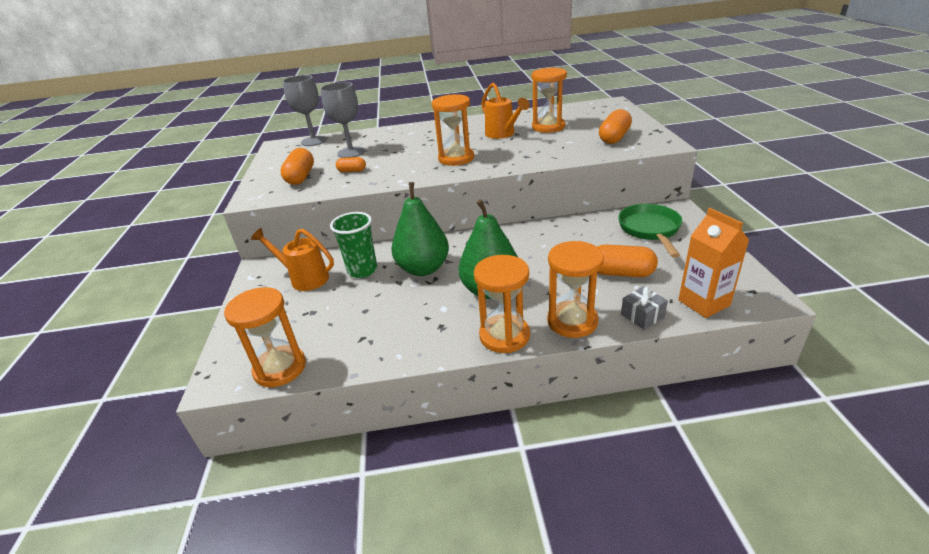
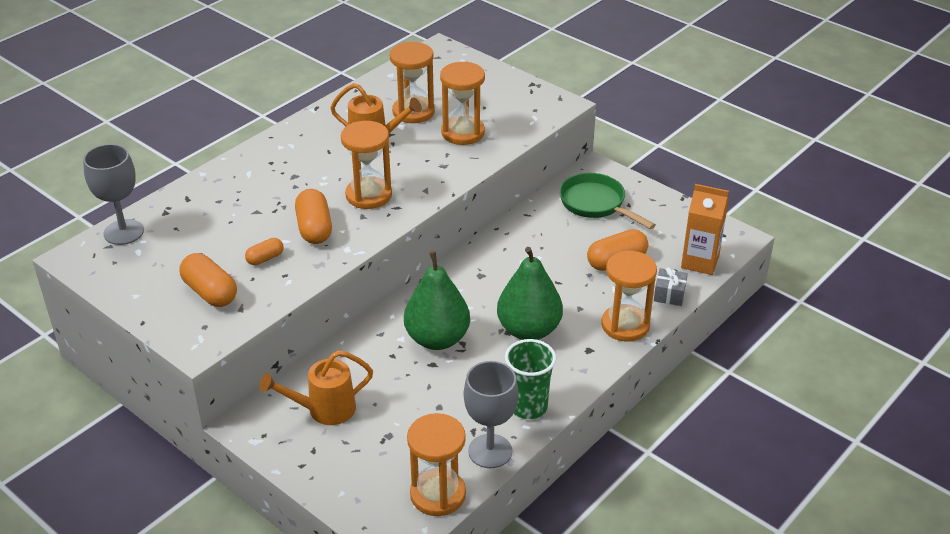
camera: 45 degrees left, 5 degrees up
grey goblet [321,82,365,158] -> grey goblet moved to [464,361,519,468]
green cup [330,212,377,278] -> green cup moved to [505,339,556,419]
orange hourglass [474,255,530,353] -> orange hourglass moved to [440,61,485,145]
orange capsule [599,109,632,144] -> orange capsule moved to [295,189,332,244]

